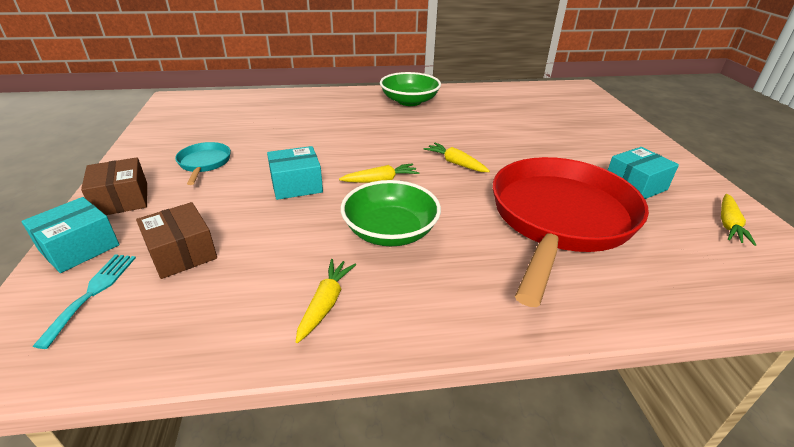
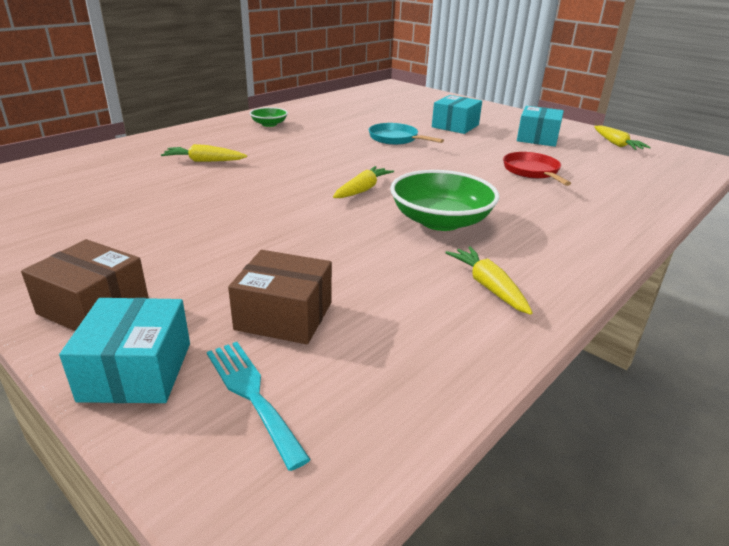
camera: 40 degrees left, 5 degrees down
turquoise pan [175,142,231,185] -> turquoise pan moved to [368,123,444,145]
turquoise box [267,146,323,200] -> turquoise box moved to [432,95,482,134]
green bowl [380,72,441,106] -> green bowl [250,107,288,127], size x0.53
yellow carrot [423,142,490,172] -> yellow carrot moved to [161,144,247,162]
red pan [492,157,649,307] -> red pan [503,152,571,186], size x0.41

